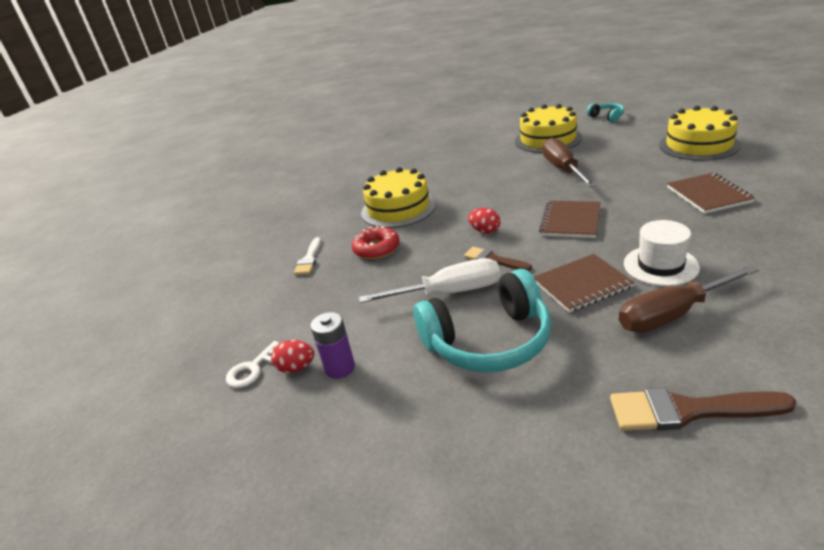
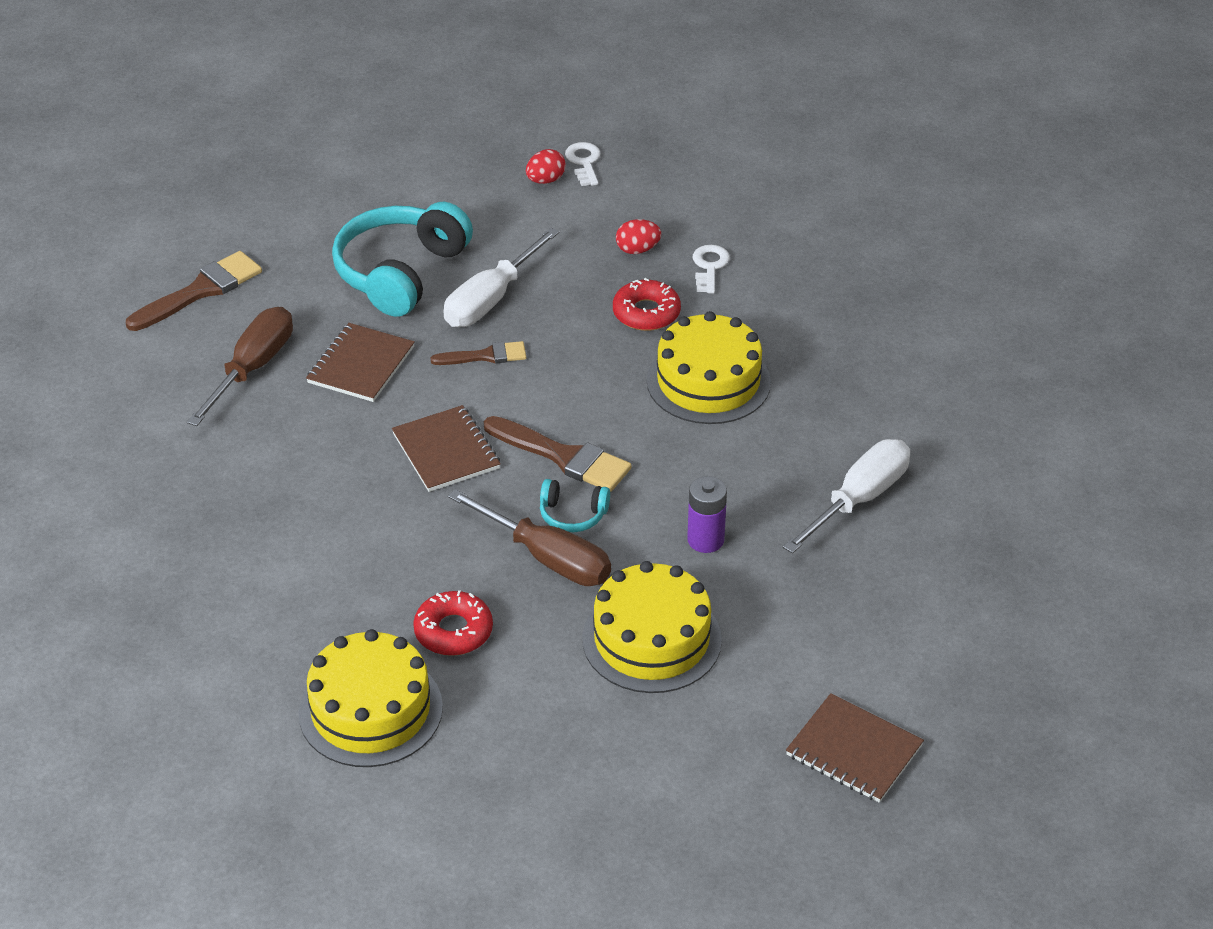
camera: 130 degrees right, 10 degrees up
white brush [293,237,321,275] -> white key [693,245,730,294]
purple battery [311,312,355,379] -> purple battery moved to [687,476,727,553]
red egg [468,208,500,234] -> red egg moved to [616,219,661,254]
turquoise headphones [587,103,624,122] -> turquoise headphones moved to [540,479,610,532]
white hat [624,220,700,286] -> none
brown notebook [667,173,755,214] -> brown notebook moved to [786,693,924,803]
none -> red donut [413,590,493,656]
none -> brown brush [484,416,632,492]
none -> white screwdriver [783,439,910,554]

